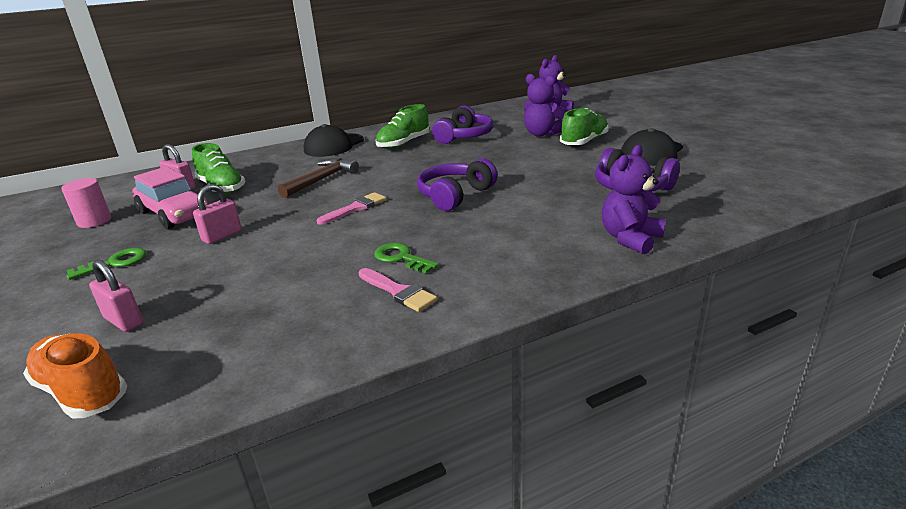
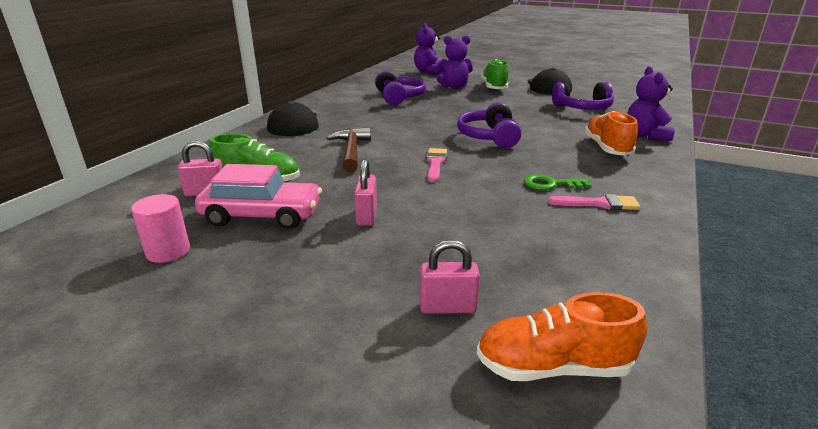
camera: 40 degrees left, 0 degrees up
green key [66,248,146,280] -> none
green shoe [376,104,429,149] -> none
none -> orange shoe [584,111,638,156]

